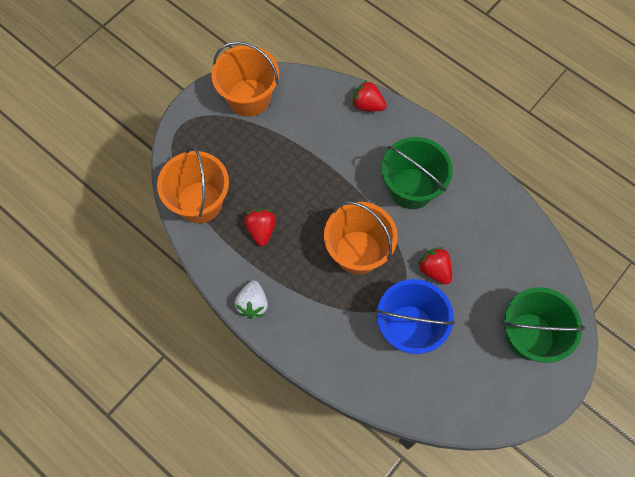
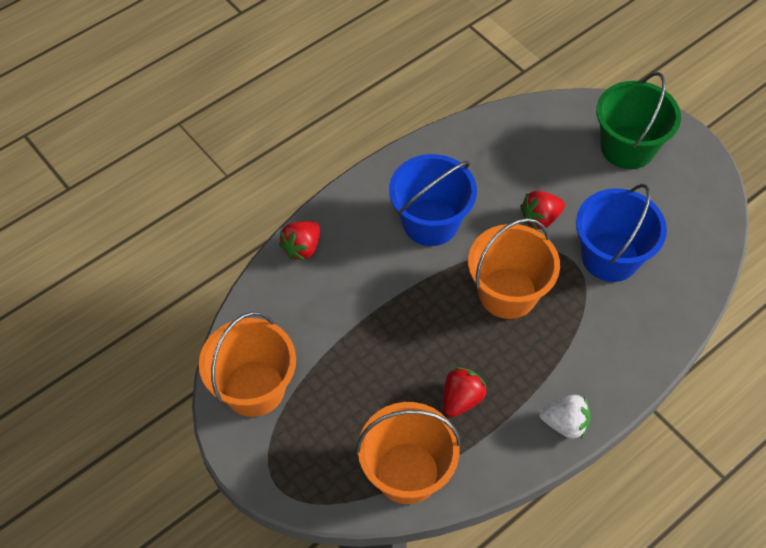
camera: 80 degrees left, 10 degrees down
red strawberry [244,208,276,246] -> red strawberry turned 120 degrees clockwise [444,367,487,417]
green bucket [382,137,453,209] -> blue bucket [389,154,477,246]

